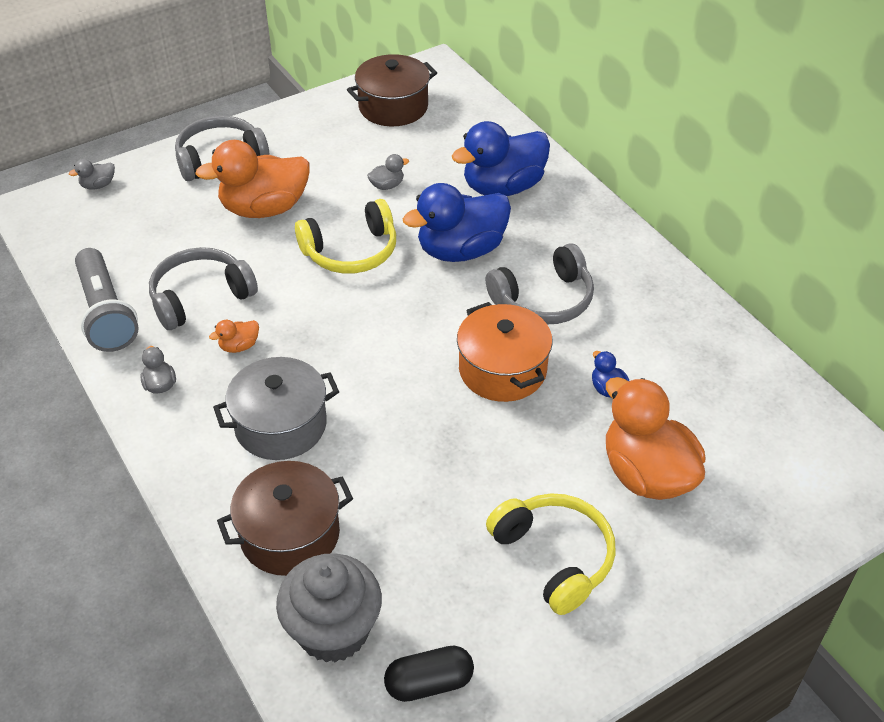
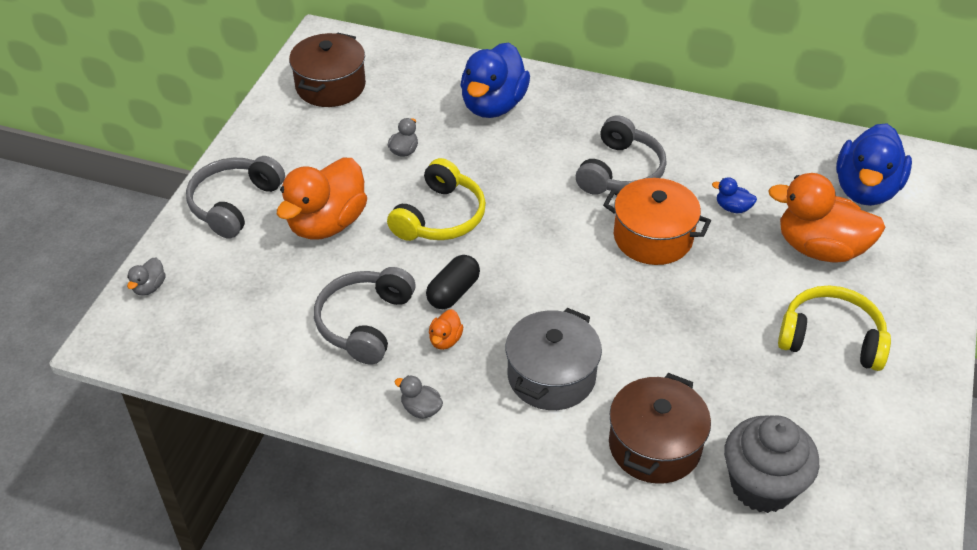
camera: 40 degrees left, 0 degrees up
grey flashlight [75,248,139,352] -> none
black capsule [384,645,474,702] -> black capsule moved to [426,255,480,309]
blue duck [402,183,511,262] -> blue duck moved to [836,123,912,206]

